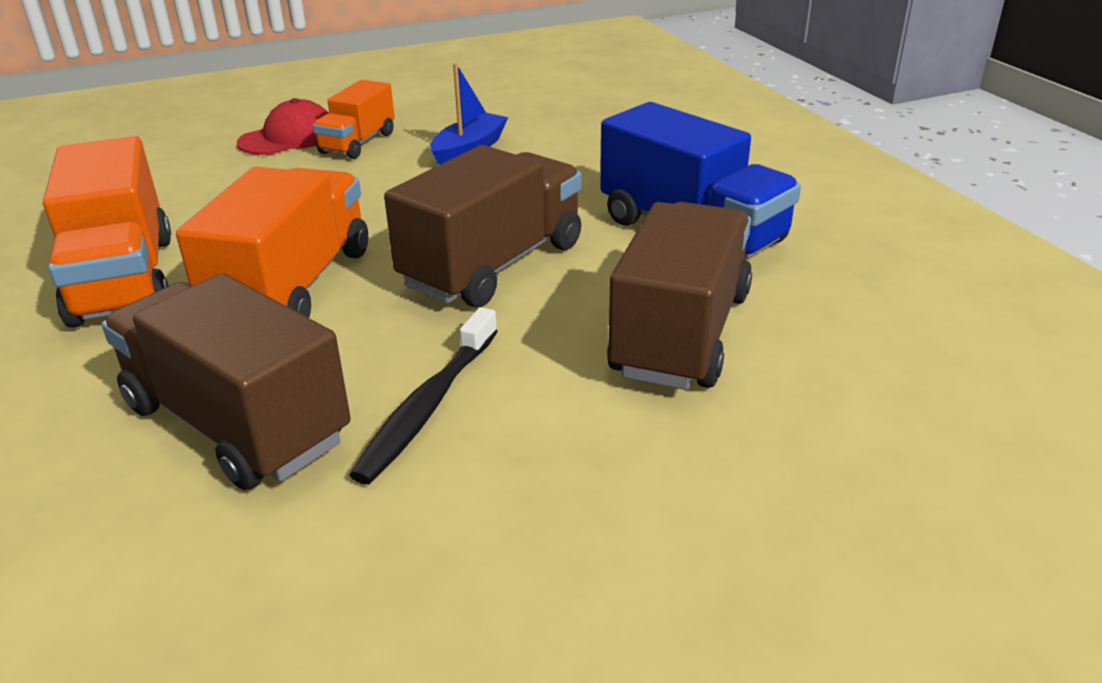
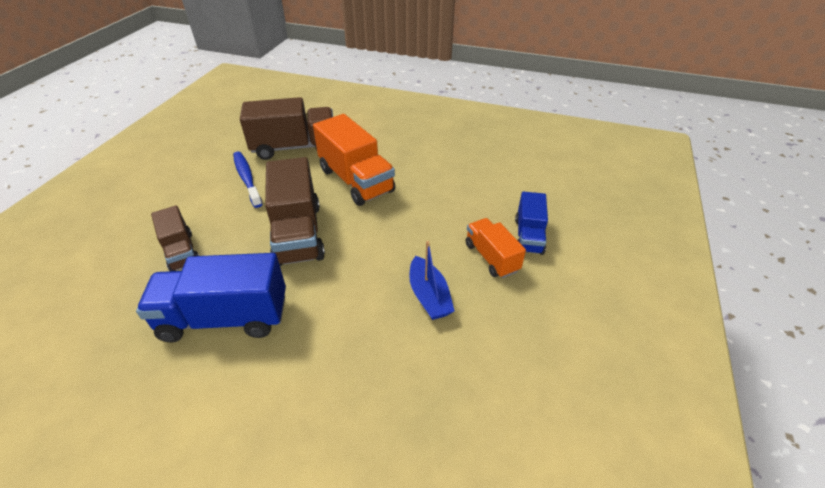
camera: 130 degrees right, 10 degrees up
orange truck [43,136,171,328] -> none
red cap [237,98,329,155] -> blue truck [515,191,548,255]
black toothbrush [349,307,498,485] -> blue toothbrush [233,151,262,208]
brown truck [607,202,752,390] -> brown truck [151,205,199,271], size x0.58

